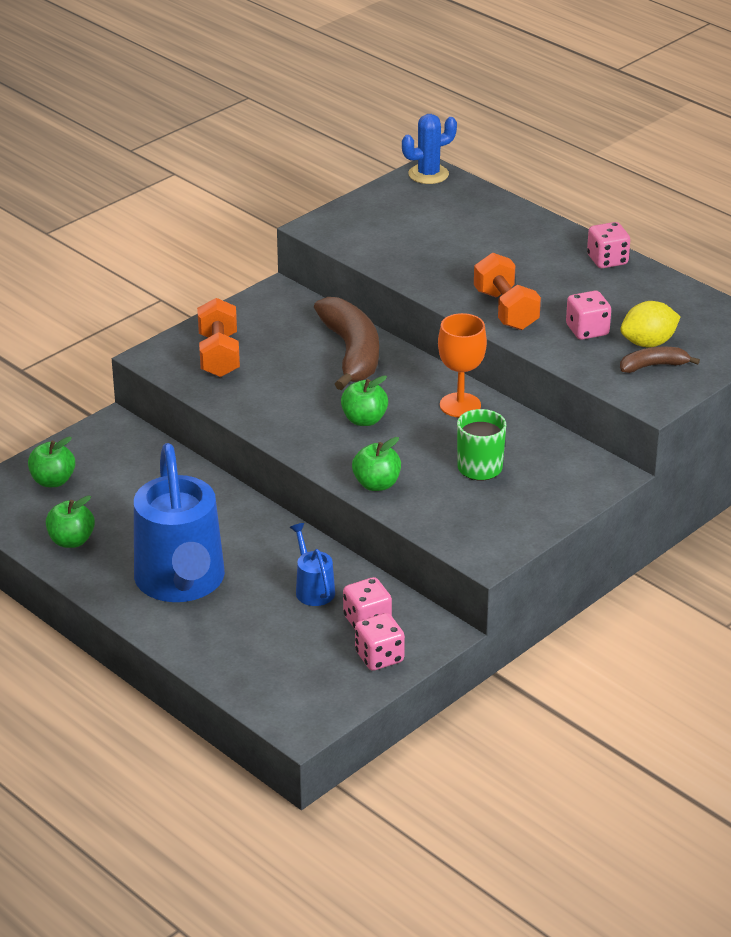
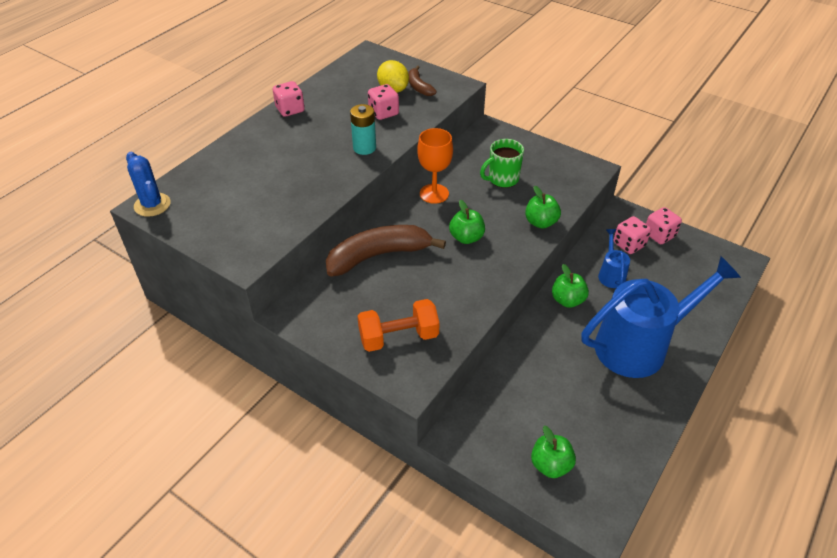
camera: 100 degrees left, 10 degrees up
green apple [46,495,95,548] -> green apple moved to [552,264,589,308]
blue watering can [290,523,335,606] -> blue watering can turned 120 degrees clockwise [598,229,630,288]
orange dumbbell [474,253,541,330] -> turquoise battery [350,104,376,155]

